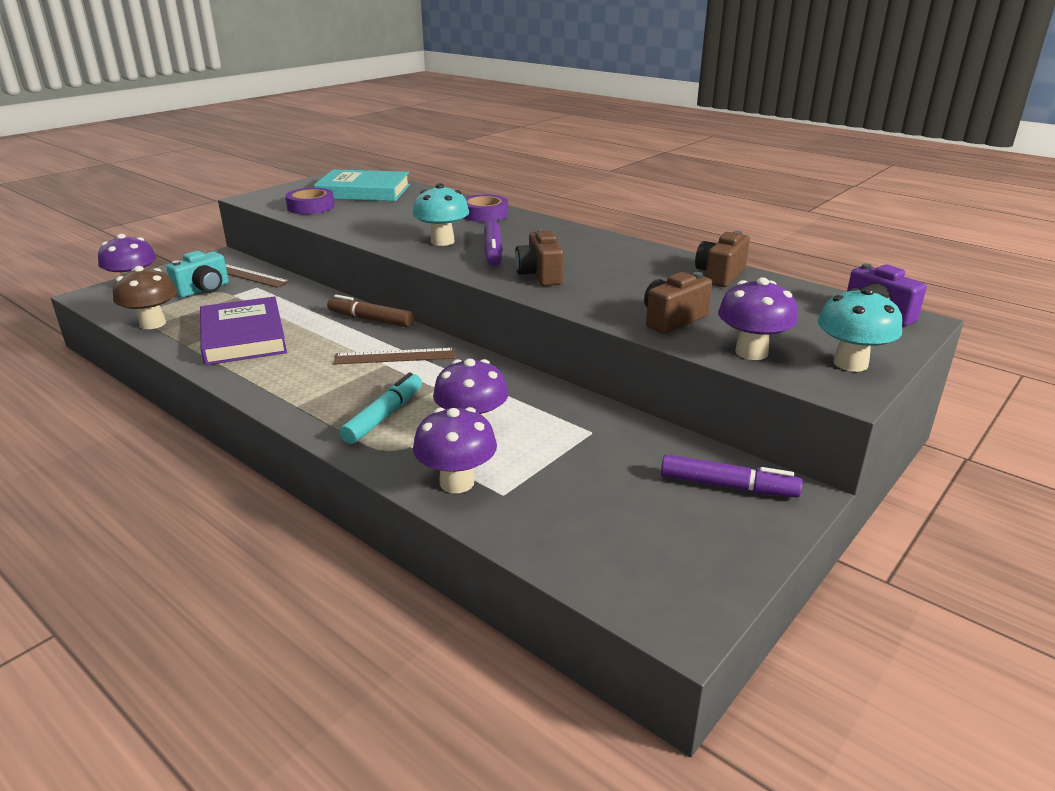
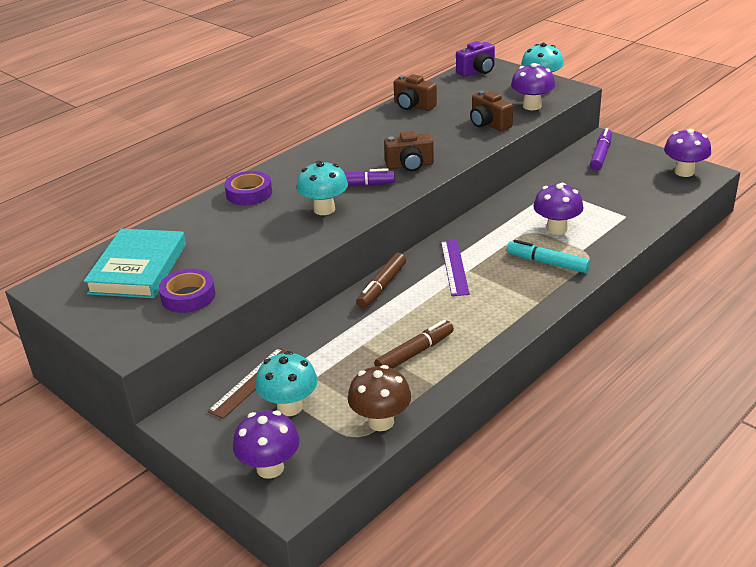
camera: 85 degrees left, 5 degrees up
turquoise camera [166,251,229,297] -> turquoise mushroom [256,351,318,416]
purple book [200,296,287,365] -> brown marker [374,320,454,369]
brown ruler [333,348,455,365] -> purple ruler [441,240,470,296]
purple mushroom [413,407,497,493] -> purple mushroom moved to [664,129,711,177]

